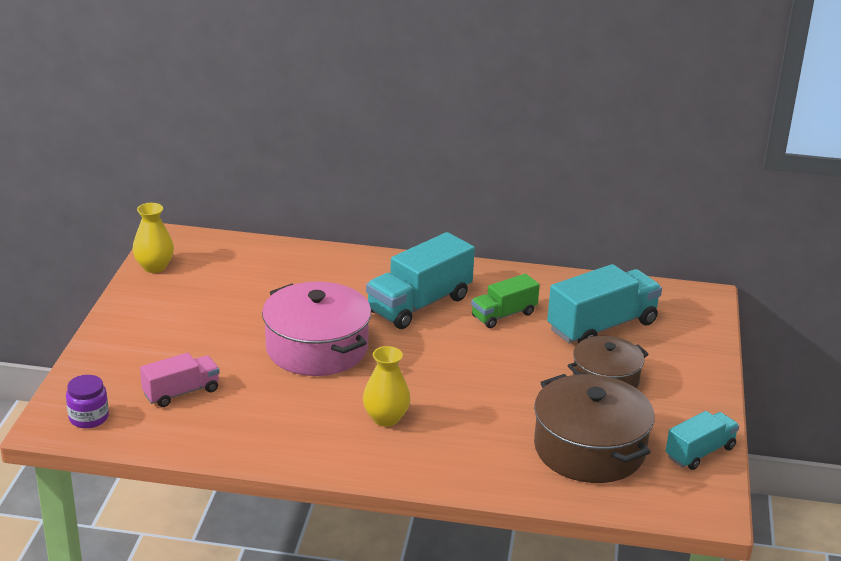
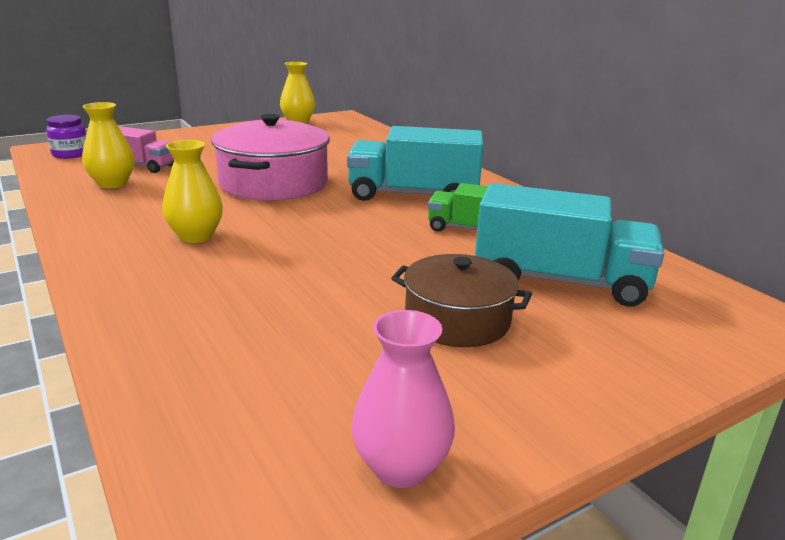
camera: 50 degrees right, 5 degrees down
brown pot [534,374,655,483] -> none
turquoise truck [666,411,739,470] -> pink vase [351,310,455,488]
none -> yellow vase [82,102,134,188]

